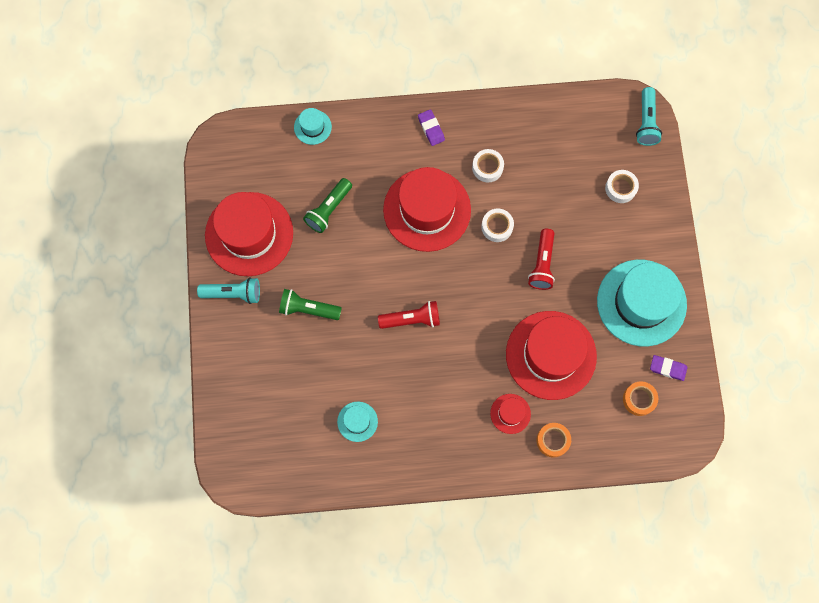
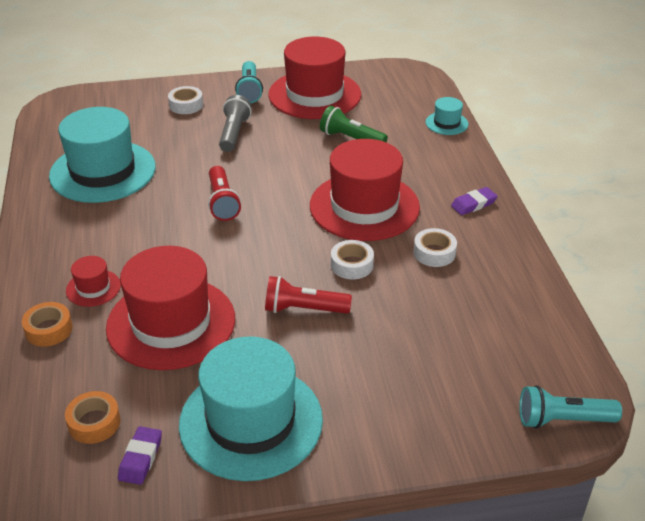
camera: 85 degrees right, 35 degrees down
green flashlight [279,289,342,320] -> grey flashlight [219,95,252,152]
turquoise hat [337,402,378,442] -> turquoise hat [49,107,156,203], size x2.27
white tape [605,170,639,203] -> white tape moved to [168,86,203,114]

